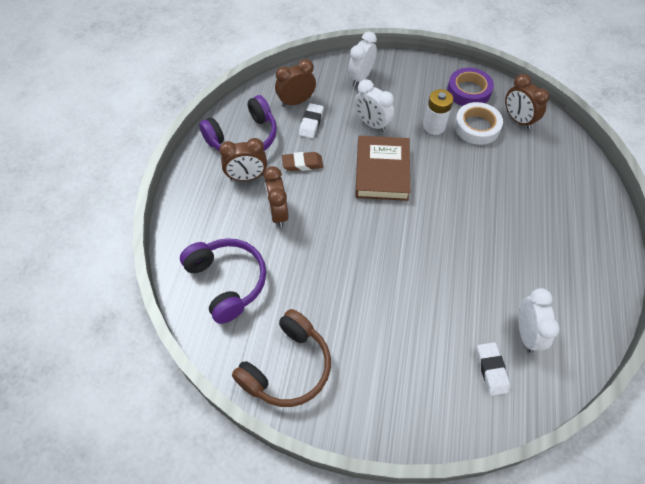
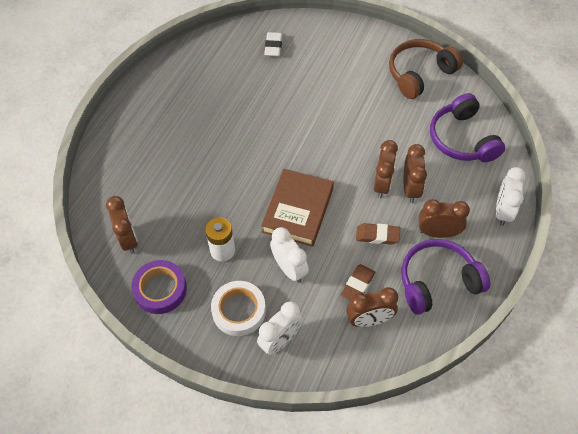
camera: 165 degrees left, 0 degrees up
white eraser [299,103,324,138] -> brown eraser [341,264,375,300]
white tape [454,102,503,145] -> white tape moved to [211,281,266,336]
white clock [519,288,560,353] -> white clock moved to [496,167,525,226]
none -> brown clock [374,140,398,198]

